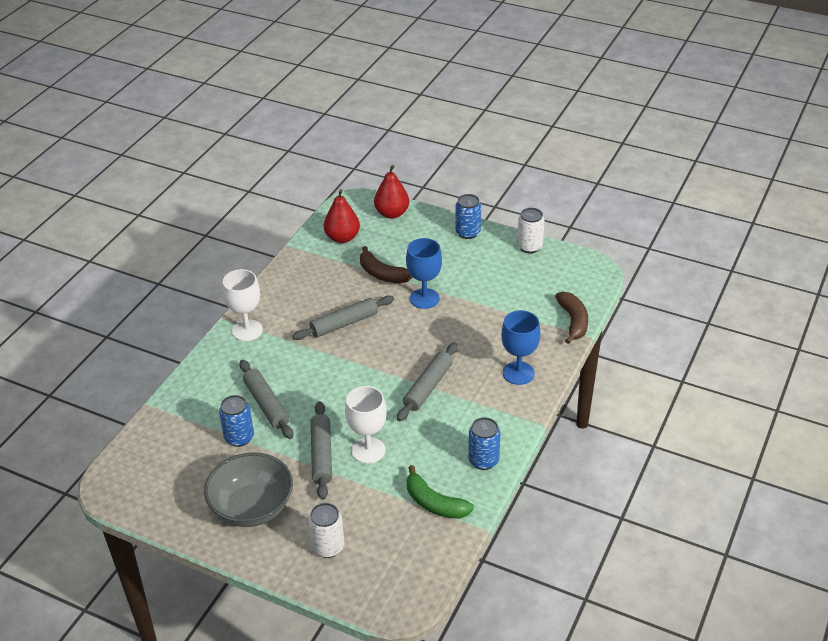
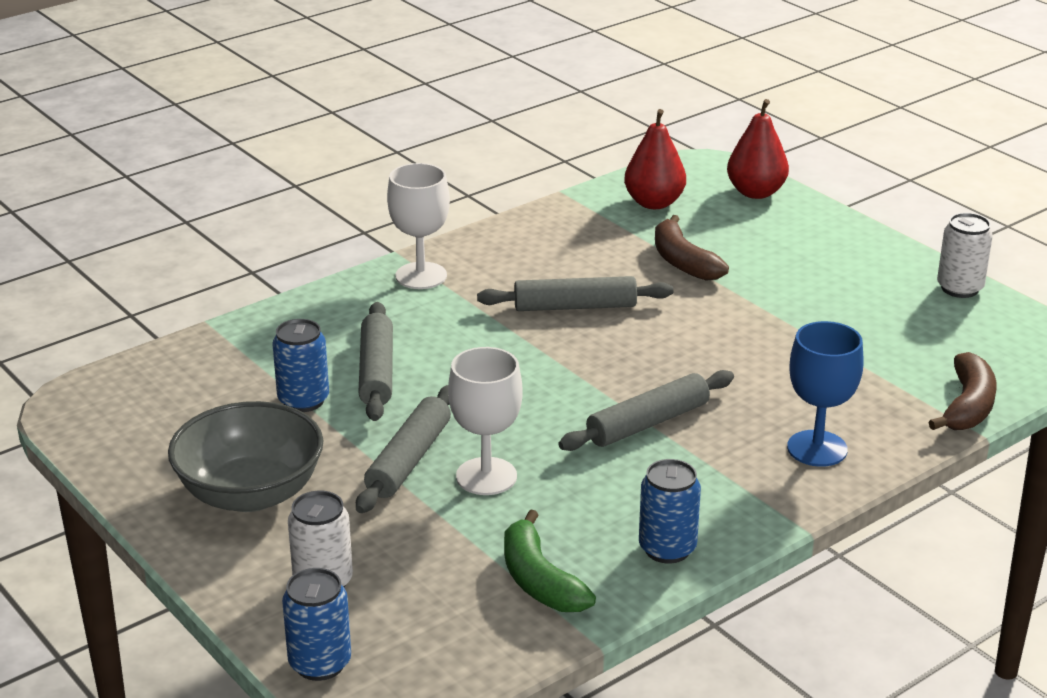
camera: 25 degrees right, 10 degrees down
blue goblet [406,238,442,309] -> none
blue can [455,194,481,239] -> blue can moved to [282,568,351,681]

